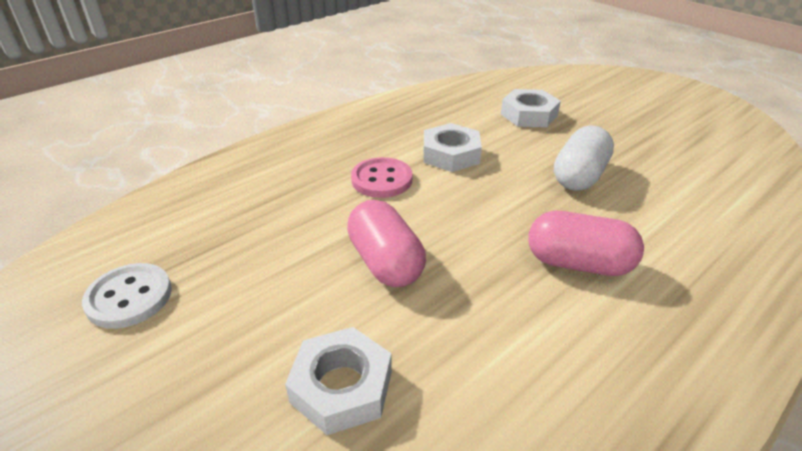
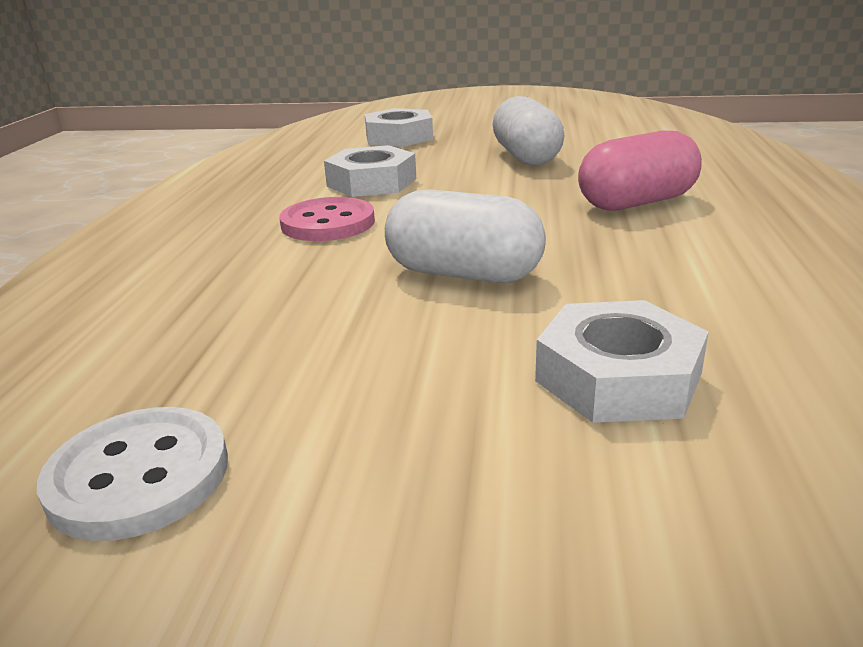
camera: 40 degrees left, 10 degrees down
pink capsule [347,200,426,287] -> white capsule [385,189,546,283]

